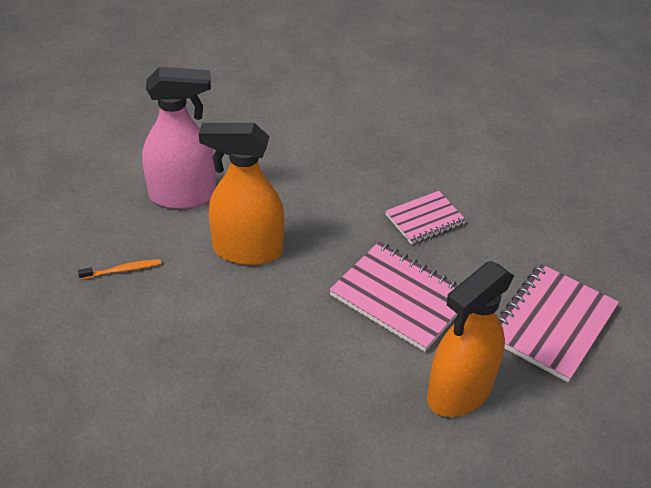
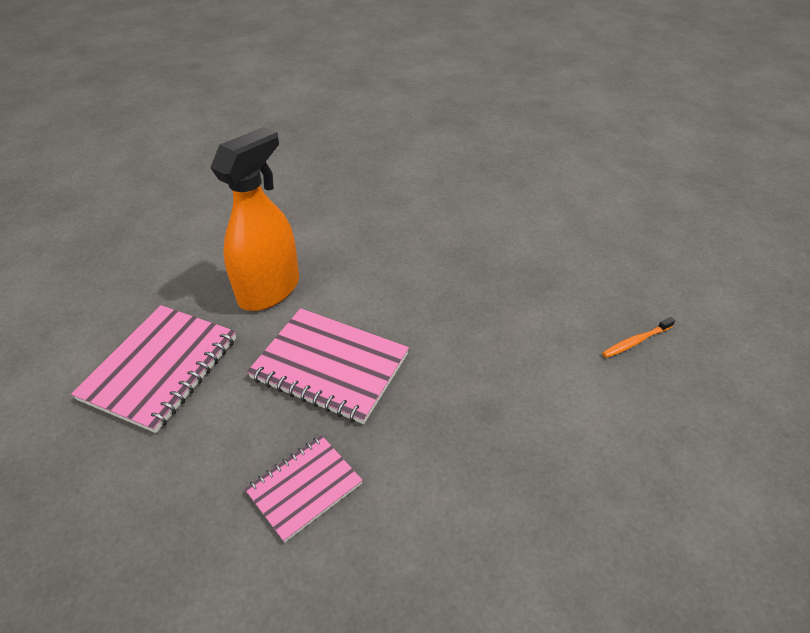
camera: 170 degrees right, 0 degrees up
pink spray bottle [142,67,216,209] -> none
orange spray bottle [199,123,284,265] -> none

